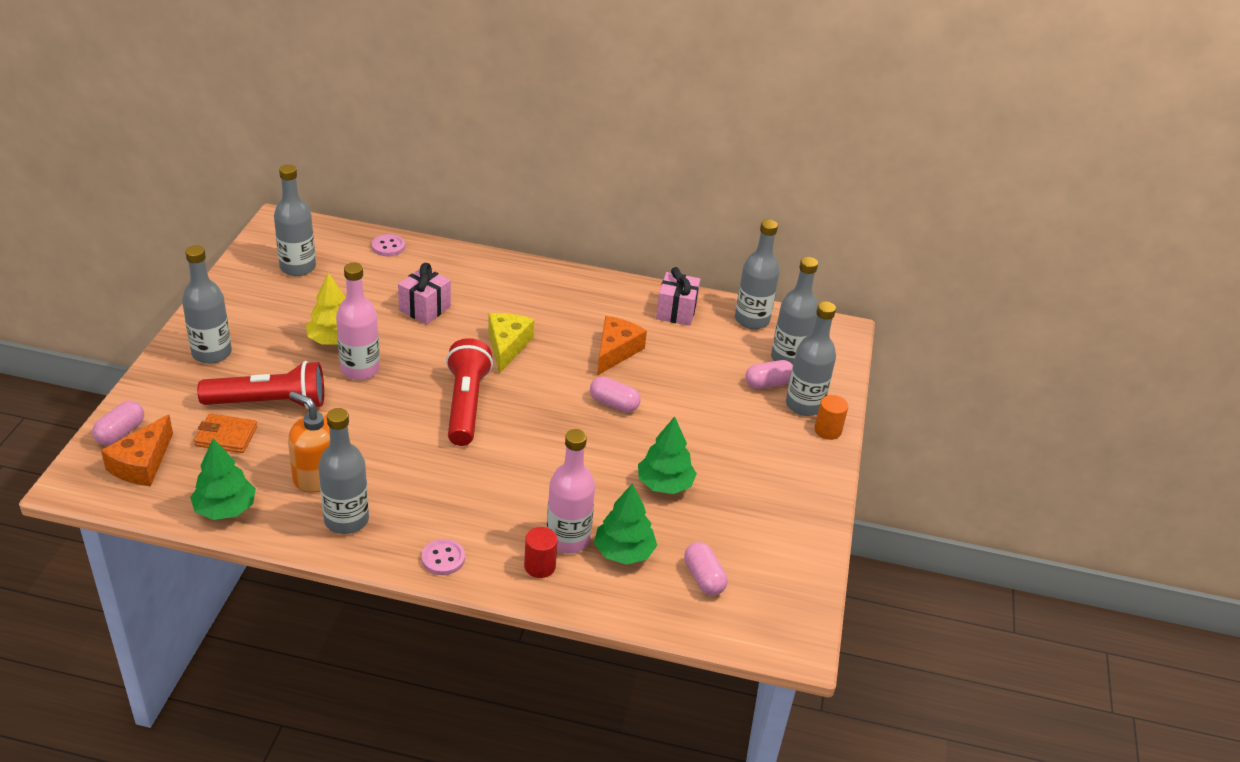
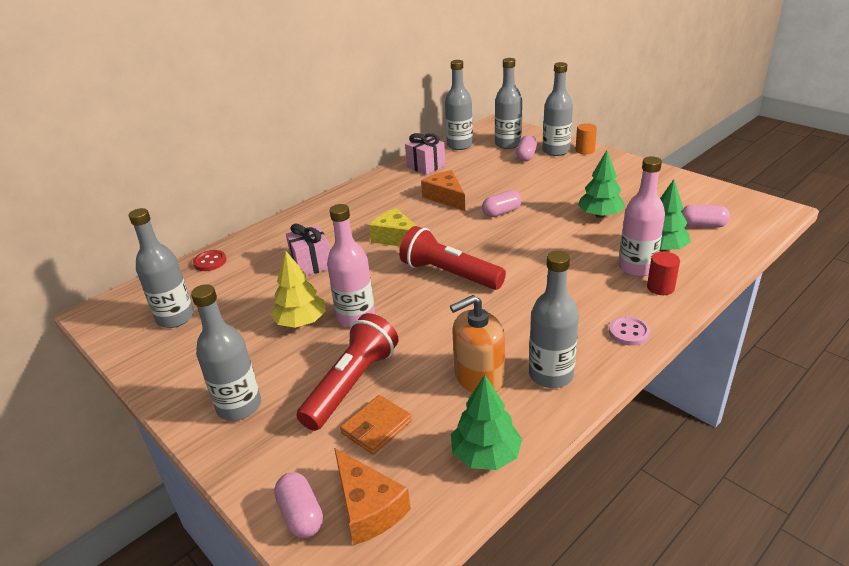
camera: 50 degrees left, 5 degrees down
pink button [372,234,405,256] -> red button [193,250,227,271]

